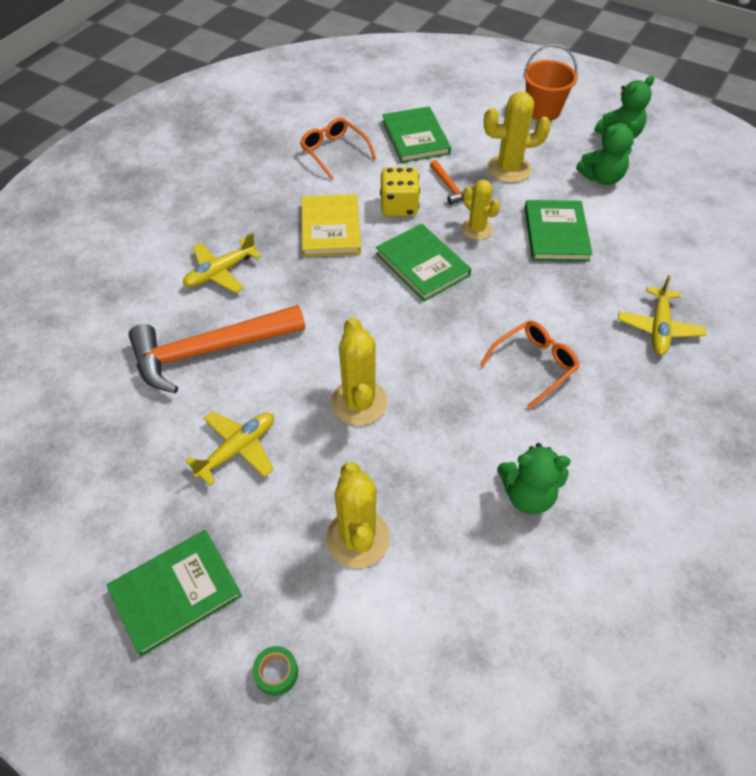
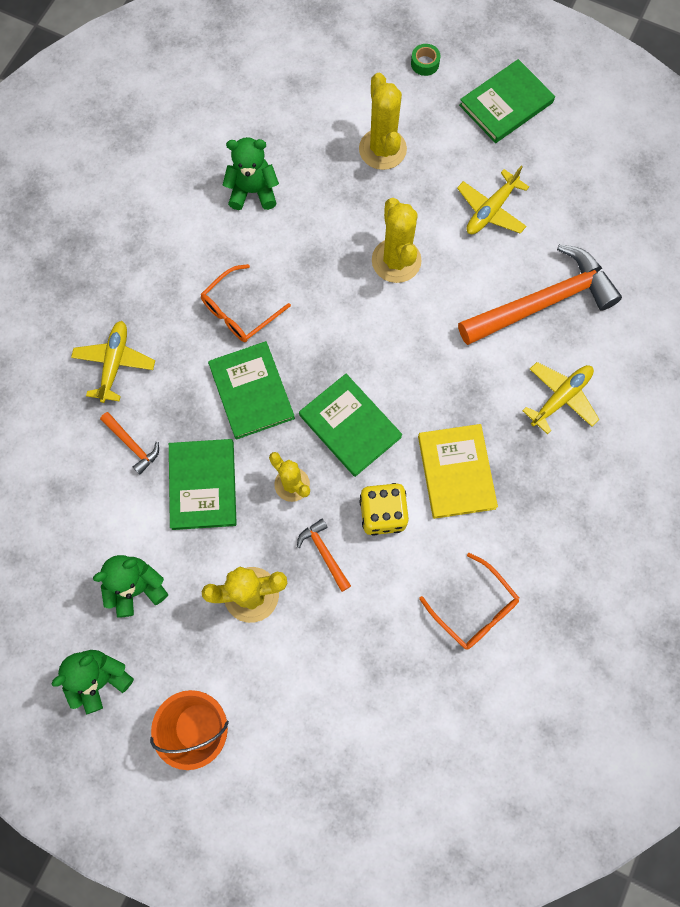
camera: 175 degrees right, 20 degrees up
green book [382,106,451,163] -> green book moved to [208,341,295,440]
none -> orange hammer [100,412,159,474]

